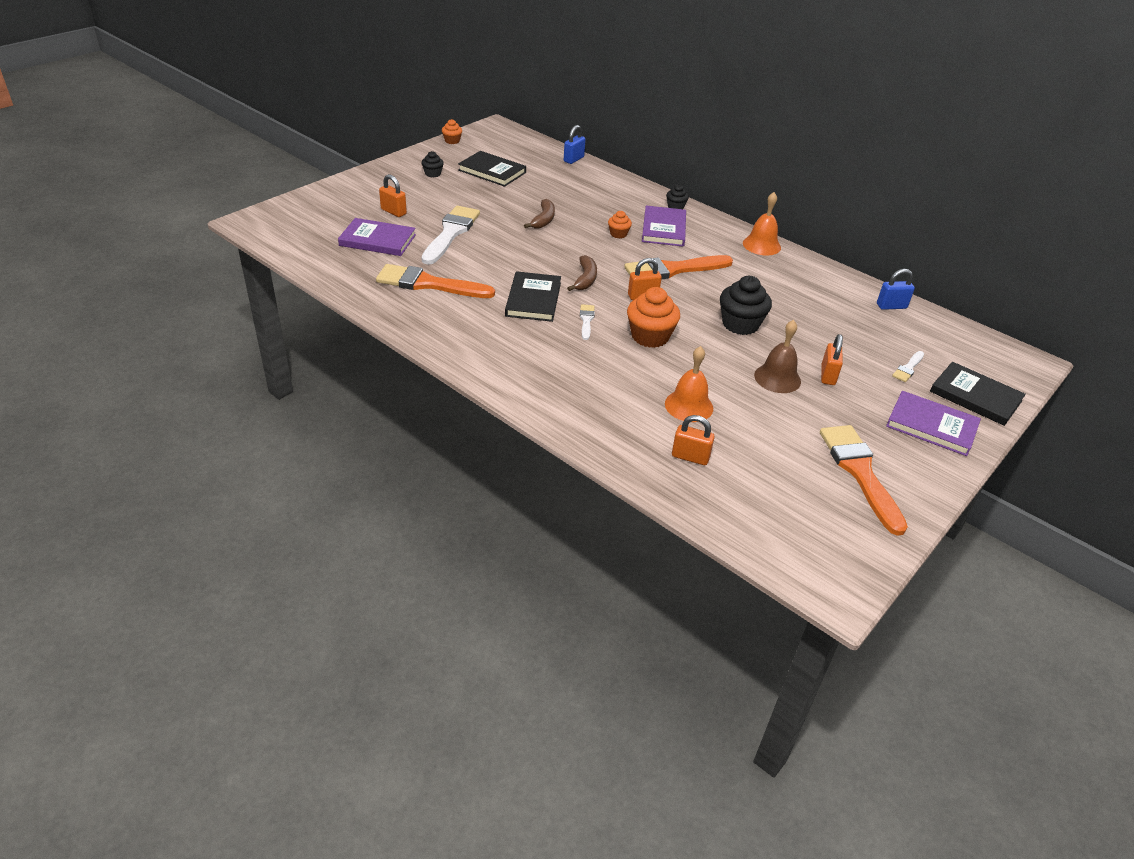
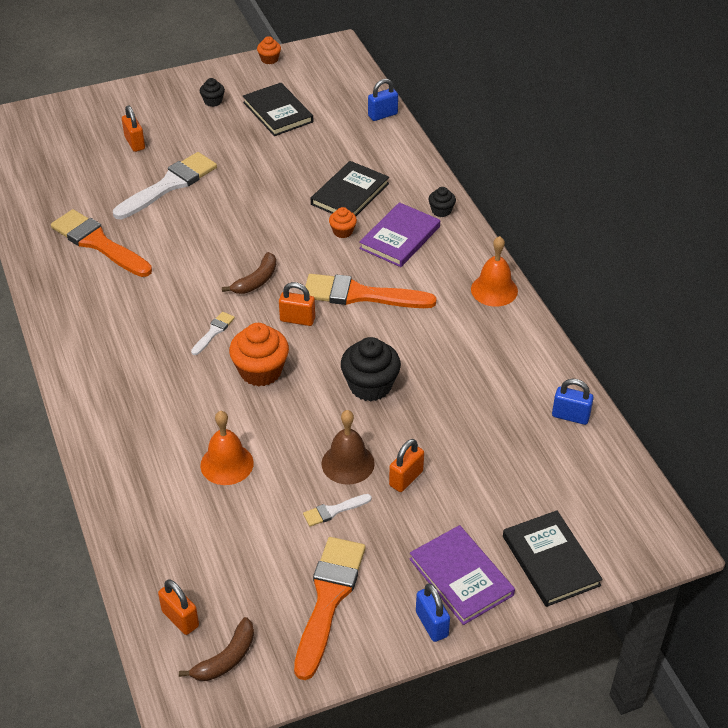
camera: 30 degrees right, 5 degrees up
purple book [338,218,416,256] -> none
black book [505,271,561,322] -> black book moved to [311,161,389,216]
brown banana [524,199,555,229] -> brown banana moved to [179,617,254,681]
orange padlock [672,415,715,465] -> orange padlock moved to [158,579,199,635]
white brush [892,351,924,382] -> white brush moved to [303,494,372,527]
none -> blue padlock [416,583,450,642]

